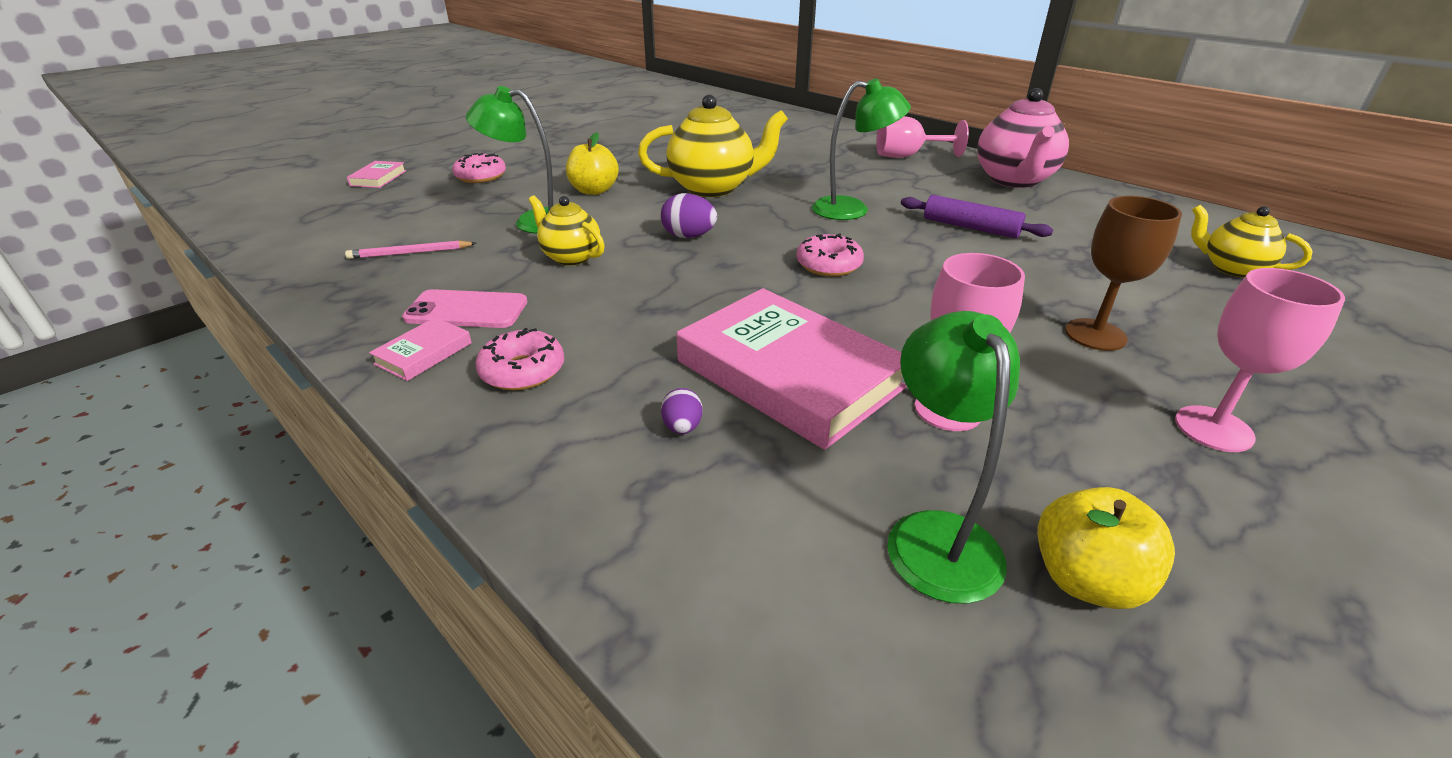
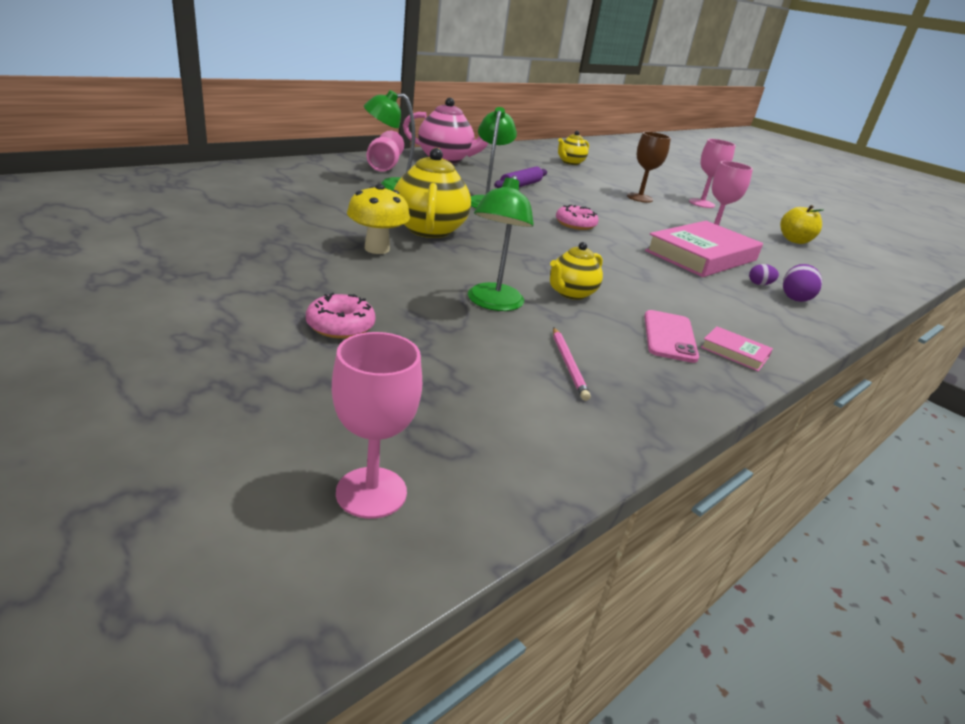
camera: 90 degrees left, 5 degrees down
pink book [347,161,406,188] -> none
pink donut [475,328,564,390] -> none
yellow apple [566,132,619,195] -> none
purple egg [661,193,717,238] -> purple egg moved to [783,264,822,302]
green lamp [887,311,1020,604] -> green lamp moved to [364,90,415,191]
none -> pink goblet [332,332,422,519]
none -> yellow mushroom [347,184,410,254]

